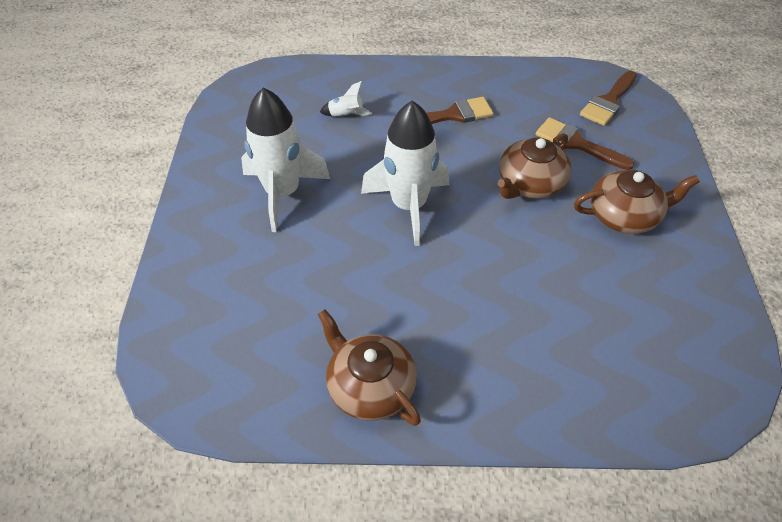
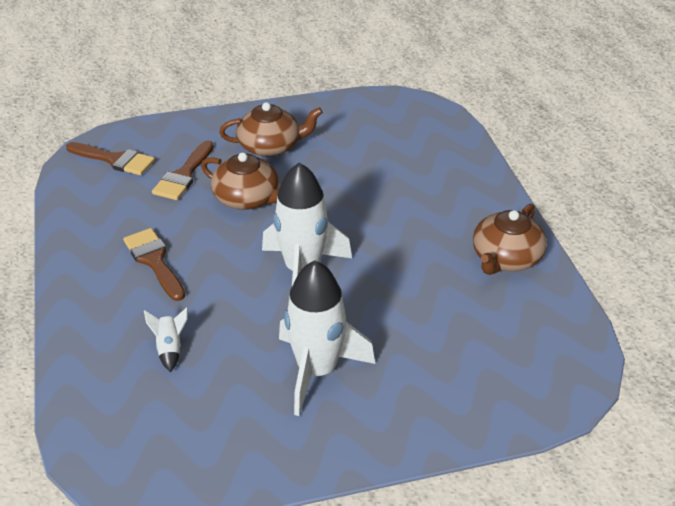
camera: 105 degrees left, 10 degrees down
brown teapot [574,170,700,234] -> brown teapot turned 105 degrees clockwise [219,102,323,157]

